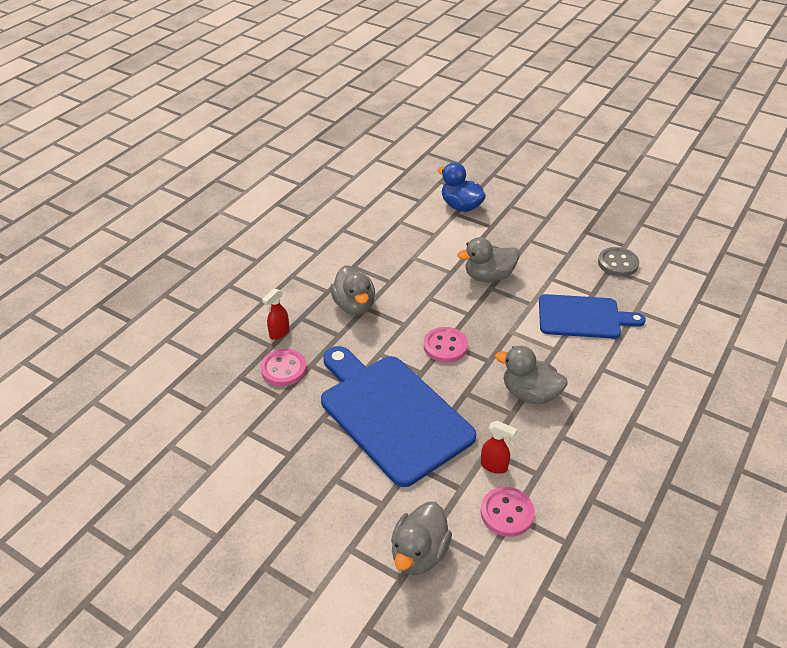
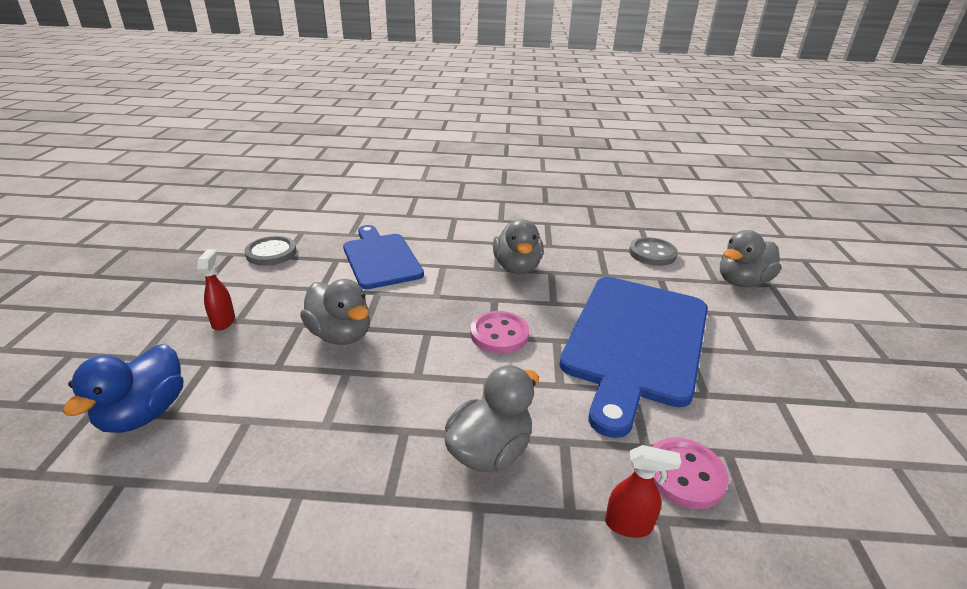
camera: 120 degrees left, 10 degrees down
grey duck [391,502,452,575] -> grey duck turned 150 degrees clockwise [720,230,781,287]
red spray bottle [481,421,517,474] -> red spray bottle moved to [197,249,235,330]
pink button [481,487,535,537] -> grey button [629,237,678,266]

